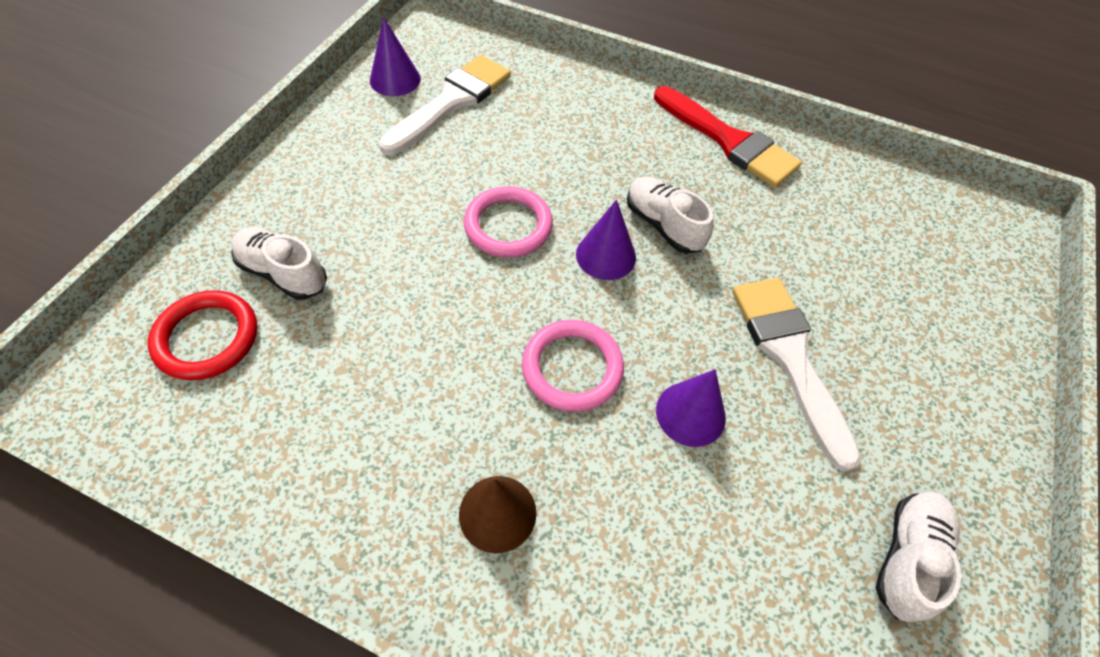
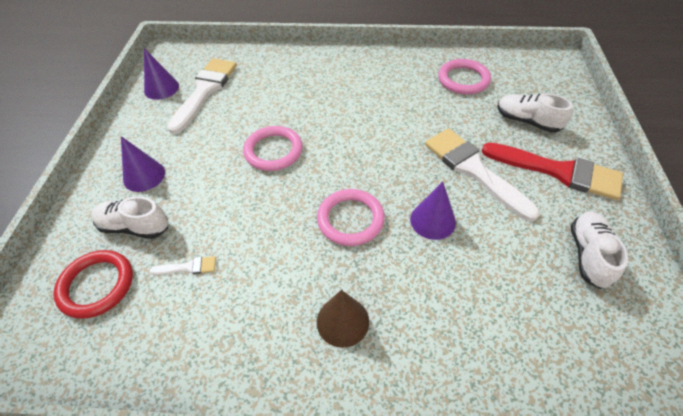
camera: 15 degrees left, 5 degrees down
purple cone [576,199,636,280] -> purple cone moved to [121,136,165,192]
white shoe [627,176,714,254] -> white shoe moved to [497,93,573,133]
red brush [654,86,802,188] -> red brush moved to [481,142,623,200]
none -> white brush [149,256,216,275]
none -> pink ring [438,59,491,95]

